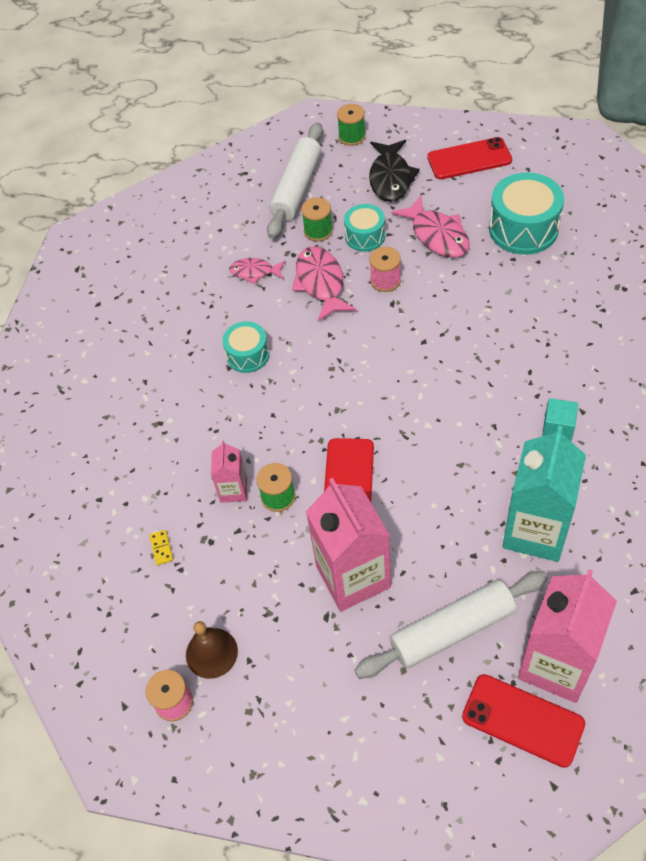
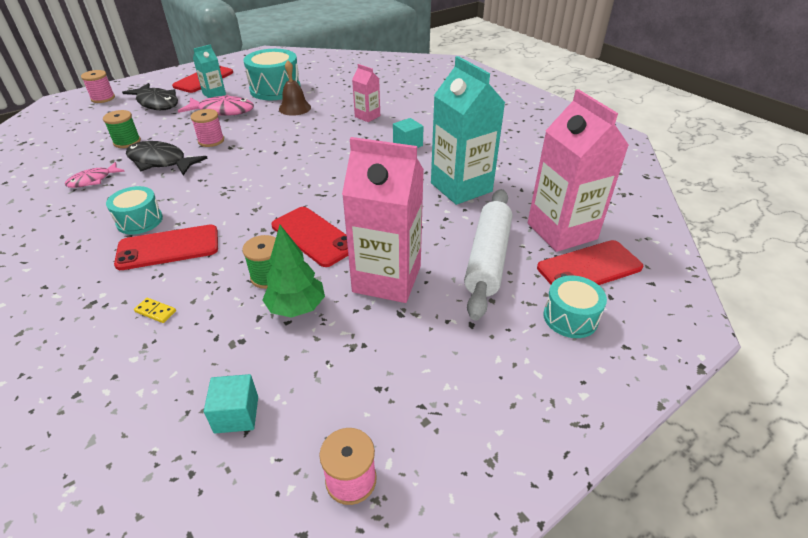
camera: 55 degrees left, 15 degrees down
yellow domino [149,530,173,565] -> yellow domino moved to [134,298,176,323]
brown bell [186,621,238,679] -> brown bell moved to [279,60,311,116]
pink carton [211,441,247,503] -> pink carton moved to [352,64,380,122]
white rolling pin [267,122,323,239] -> none
pink fish [292,246,356,322] -> black fish [126,141,208,175]
green spool [337,104,366,146] -> pink spool [81,70,115,103]
turquoise drum [344,204,385,252] -> turquoise drum moved to [543,275,607,338]
none -> red phone [114,225,218,270]
none -> turquoise carton [193,44,226,98]
none -> turquoise cube [204,374,258,433]
none -> green tree [262,225,325,318]

